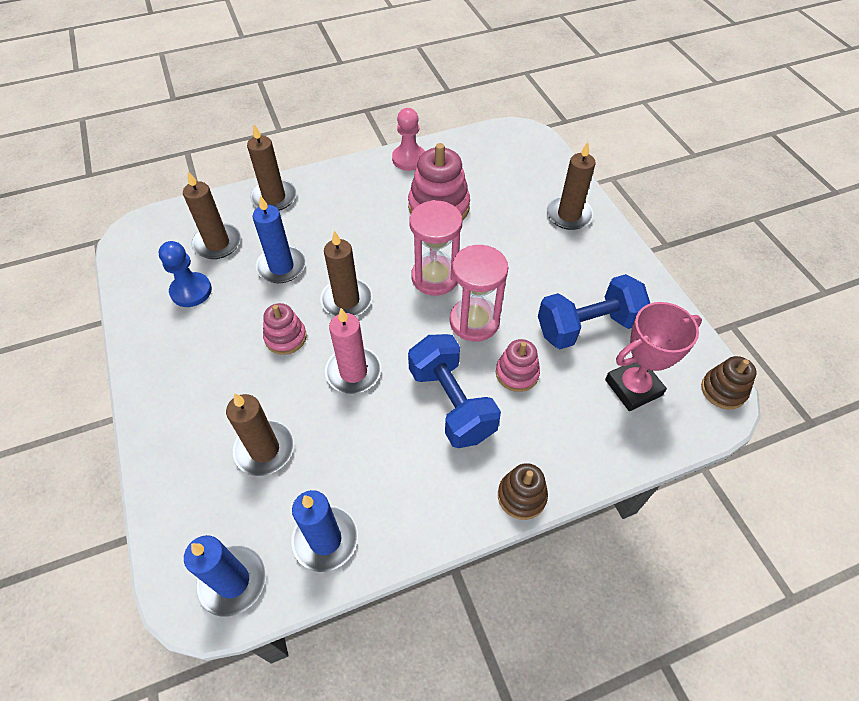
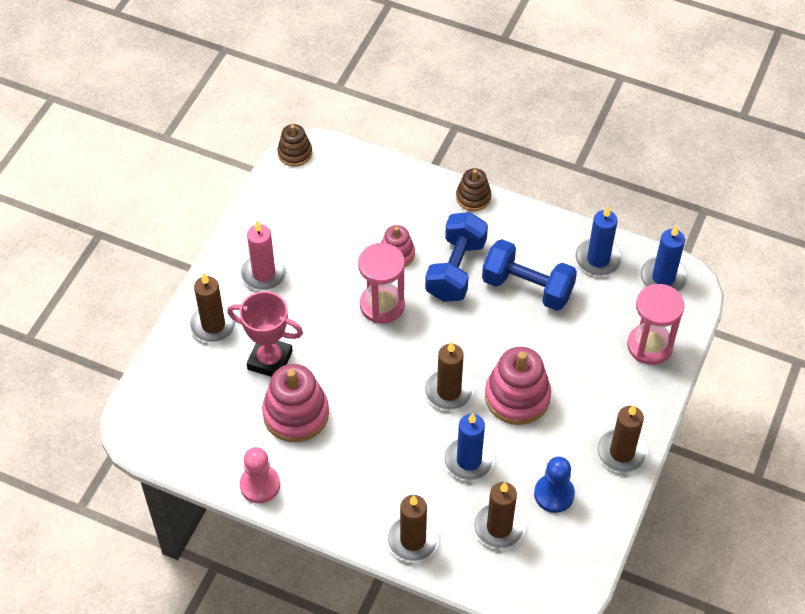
camera: 135 degrees left, 0 degrees up
brown candle [226,393,294,476] -> brown candle moved to [597,405,648,473]
pink stacking toy [263,303,307,355] -> pink stacking toy [485,347,551,425], size x1.71
pink candle [325,308,381,394] -> pink candle moved to [240,221,287,290]
pink hourglass [409,200,462,296] -> pink hourglass moved to [627,284,684,365]
blue dumbbell [538,274,650,349] -> blue dumbbell moved to [482,239,577,311]
pink trophy [605,302,702,411] -> pink trophy moved to [227,291,303,377]

